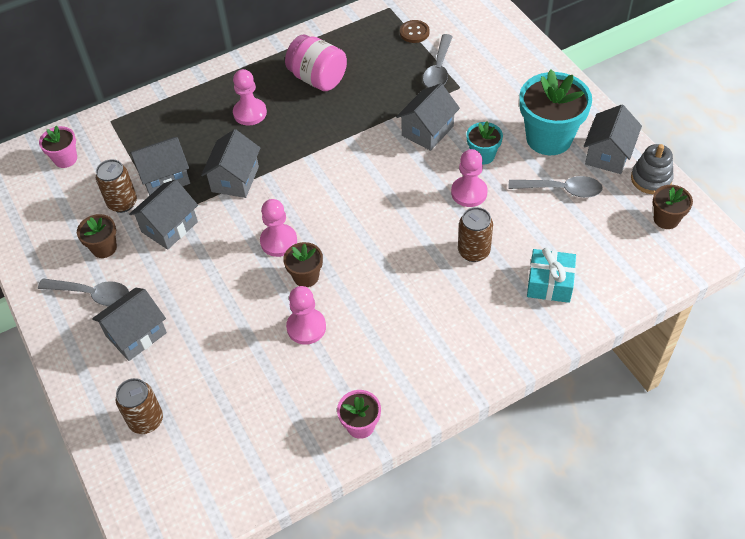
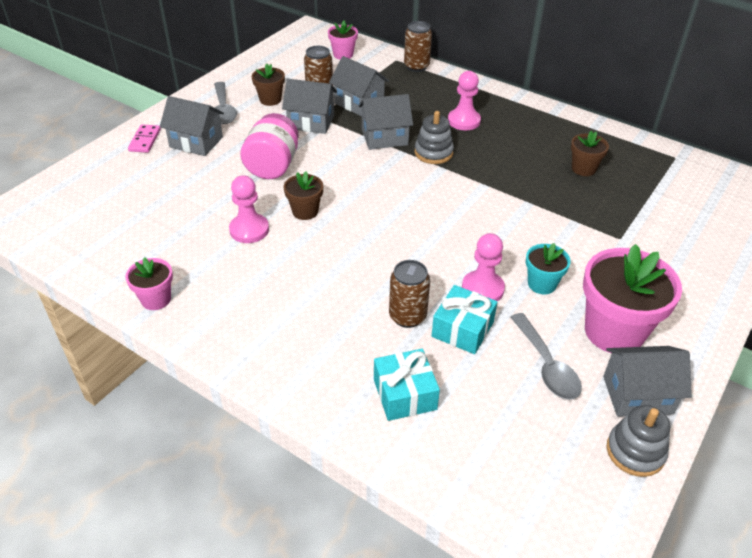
camera: 60 degrees right, 10 degrees down
brown can [116,378,163,434] -> brown can moved to [404,21,432,72]
pink pawn [260,199,297,257] -> none
pink jar [285,34,347,91] -> pink jar moved to [240,113,299,179]
grey house [396,83,460,151] -> none
brown button [400,20,429,43] -> none
grey spoon [423,34,453,88] -> none
turquoise flower pot [519,70,592,155] -> pink flower pot [583,244,682,353]
brown flower pot [653,185,693,229] -> brown flower pot moved to [571,131,609,176]
none -> pink domino [128,124,161,153]
none -> grey stacking toy [415,111,454,164]
none -> turquoise gift [432,285,497,354]

